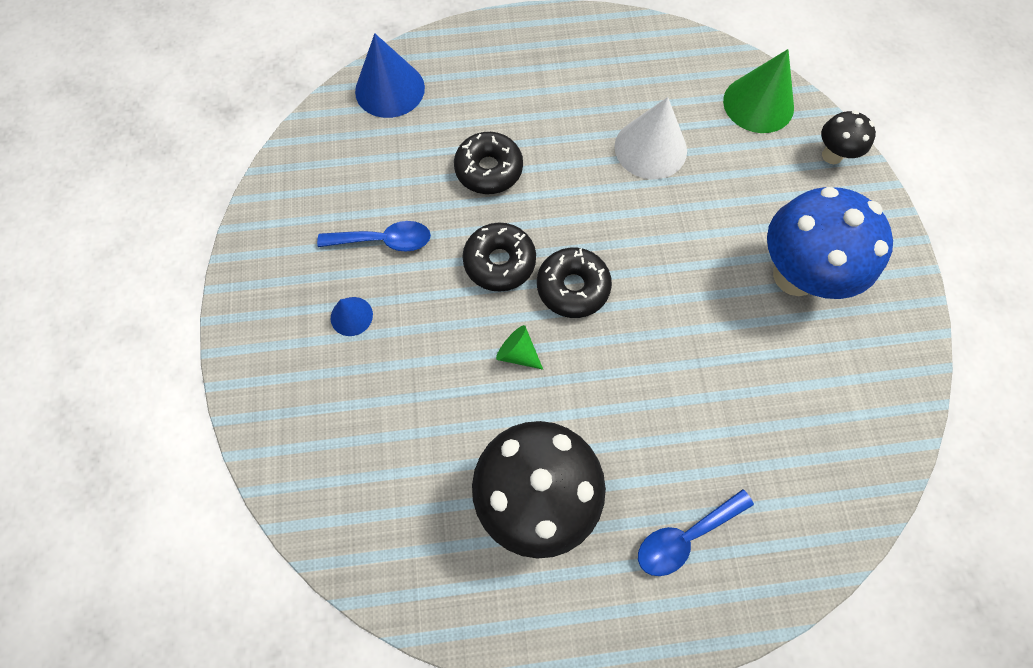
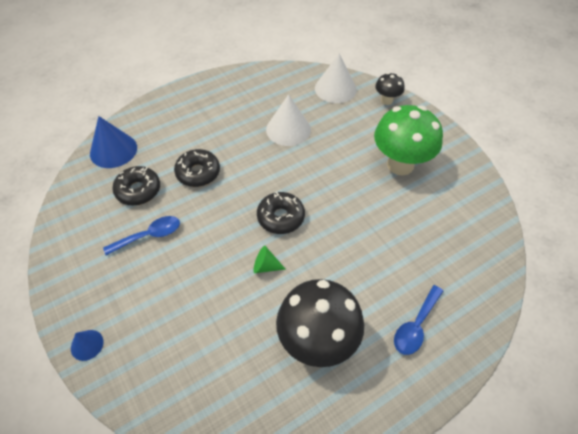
camera: 25 degrees left, 15 degrees down
blue cone [331,297,373,336] -> blue cone moved to [71,330,104,361]
black donut [462,223,536,292] -> black donut moved to [112,166,160,206]
green cone [723,49,794,133] -> white cone [315,54,357,103]
blue mushroom [767,187,893,299] -> green mushroom [374,105,443,176]

